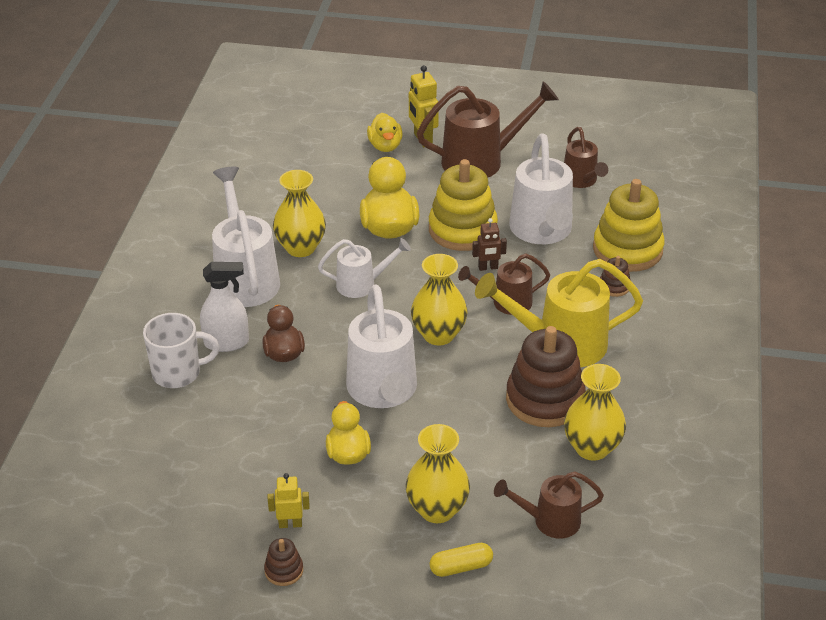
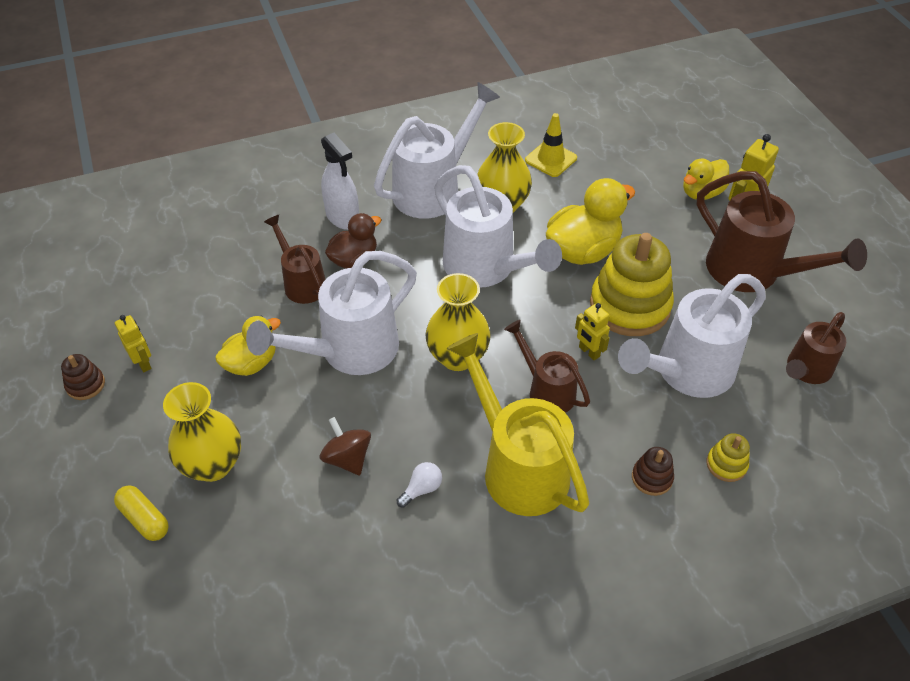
camera: 60 degrees right, 10 degrees up
white mug [143,313,219,388] -> none
white watering can [318,238,411,298] -> white watering can [434,165,562,288], size x1.72
brown robot [472,218,507,271] -> yellow robot [575,303,610,360]
brown watering can [494,471,604,539] -> brown watering can moved to [264,215,326,304]
brown stacking toy [506,326,586,427] -> white light bulb [397,462,442,508]
yellow vase [564,364,626,461] -> none
yellow stacking toy [593,179,665,272] -> yellow stacking toy [706,433,750,482], size x0.44
none -> brown spinning top [320,417,371,475]
none -> yellow traffic cone [525,113,577,177]

